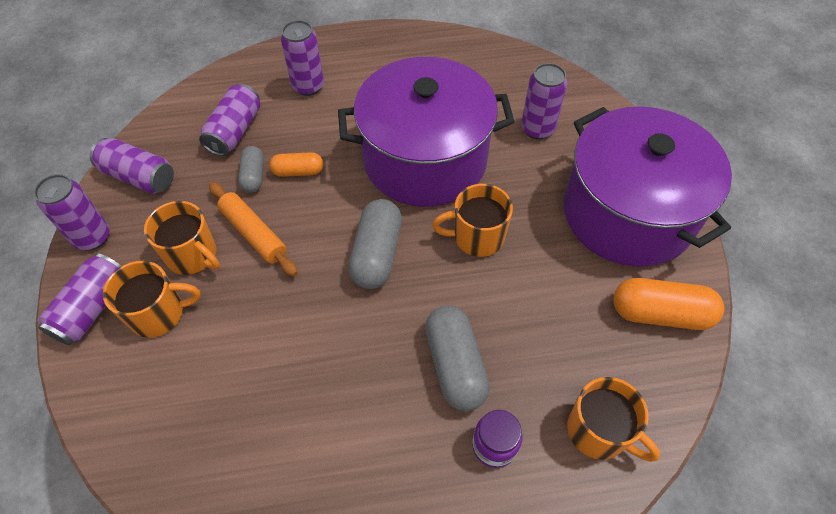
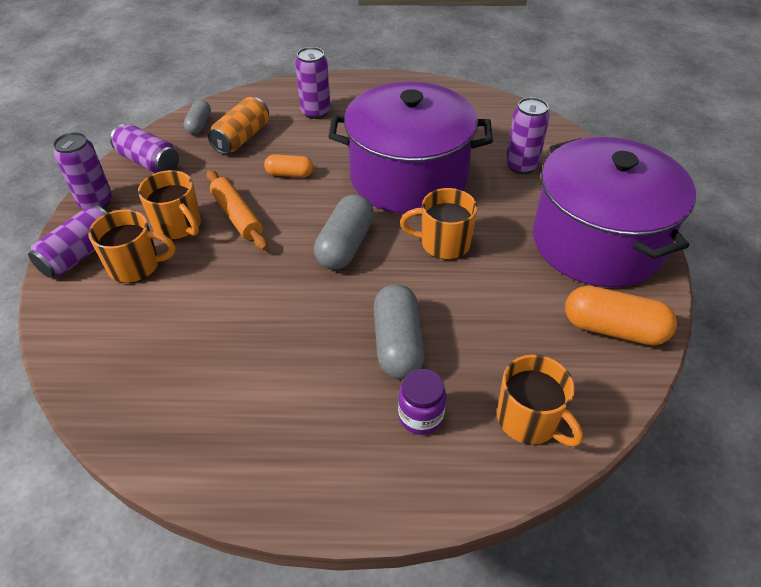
camera: 10 degrees right, 10 degrees down
purple can [199,84,260,156] -> orange can [208,97,269,154]
grey capsule [238,146,264,193] -> grey capsule moved to [184,100,211,135]

